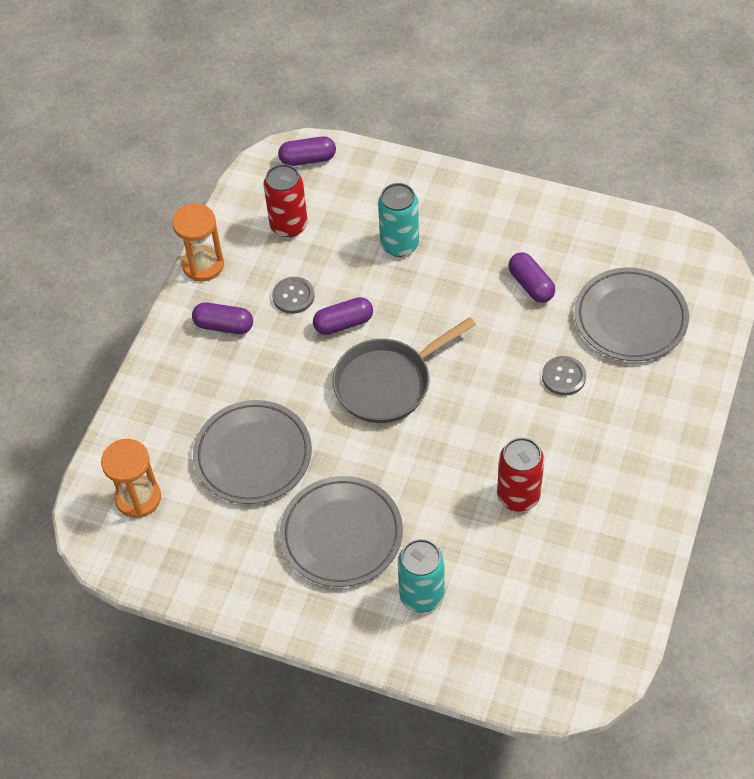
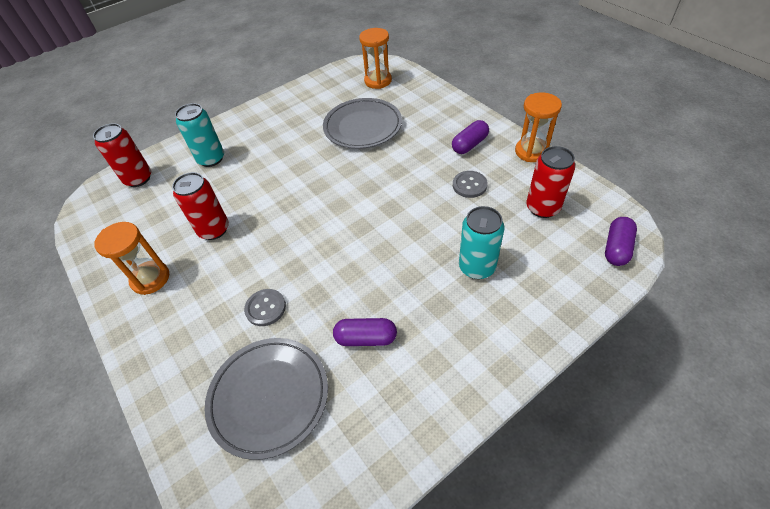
camera: 125 degrees right, 5 degrees down
grey plate [280,476,403,587] -> none
purple capsule [313,297,373,335] -> none
grey pan [332,317,476,423] -> none
none -> red can [93,123,151,187]
none -> orange hourglass [94,222,169,295]

